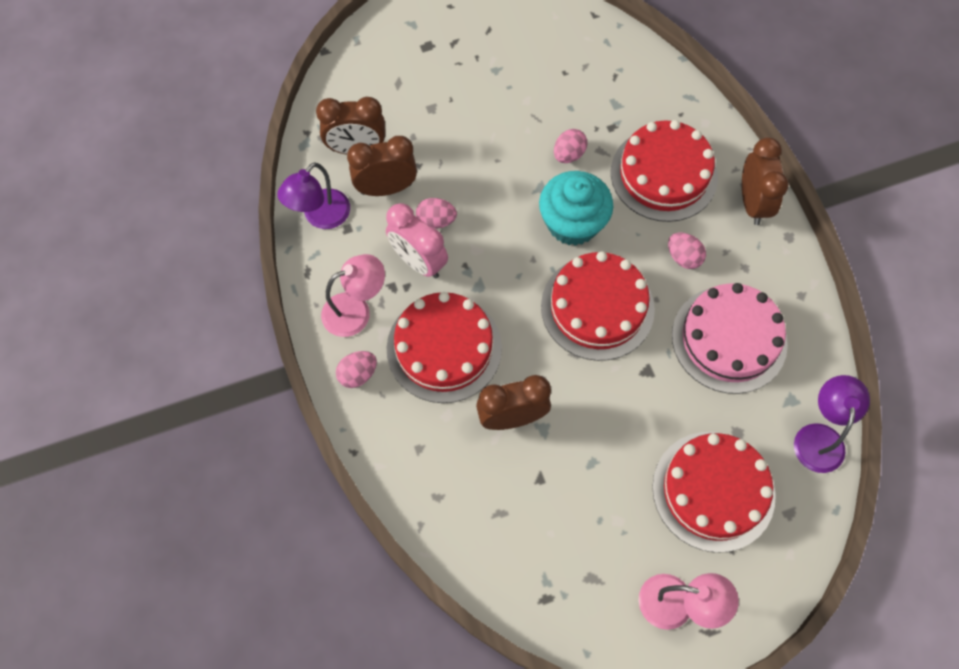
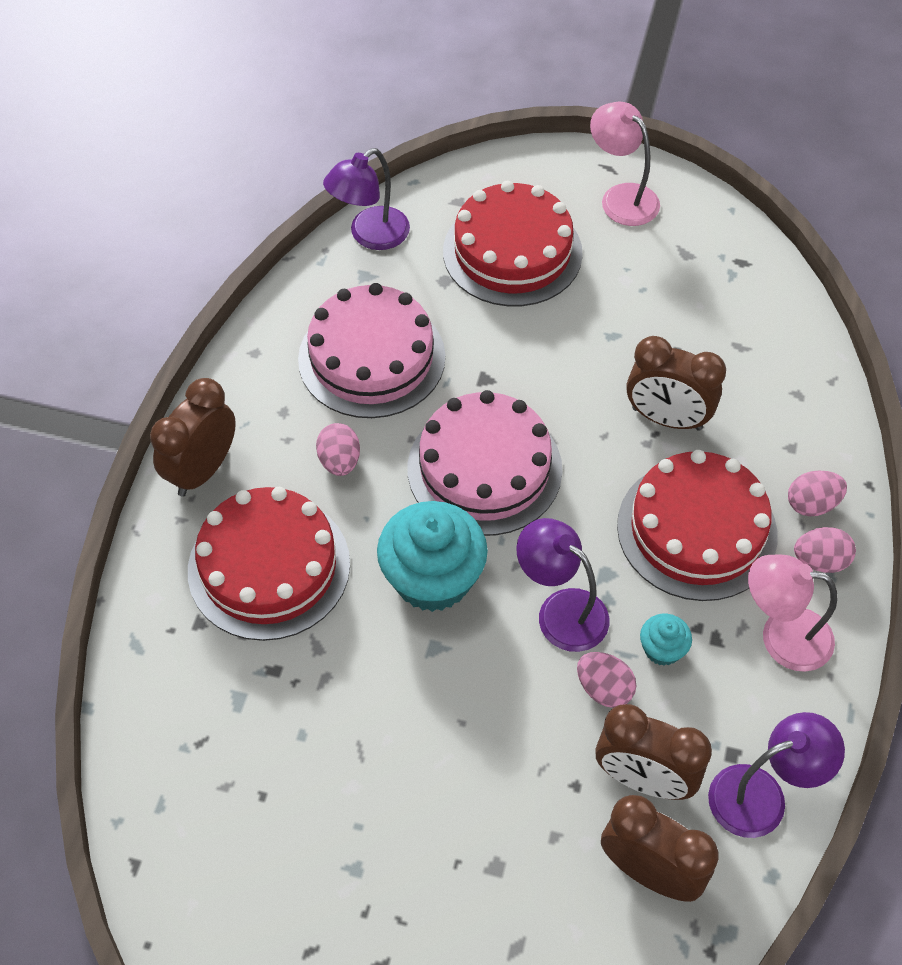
camera: 145 degrees left, 10 degrees down
pink clock [386,203,448,278] -> turquoise cupcake [640,614,692,666]
red cake [541,251,655,361] -> pink cake [408,390,562,536]
pink egg [554,129,587,163] -> pink egg moved to [788,471,847,516]
none -> purple lamp [516,518,609,652]

